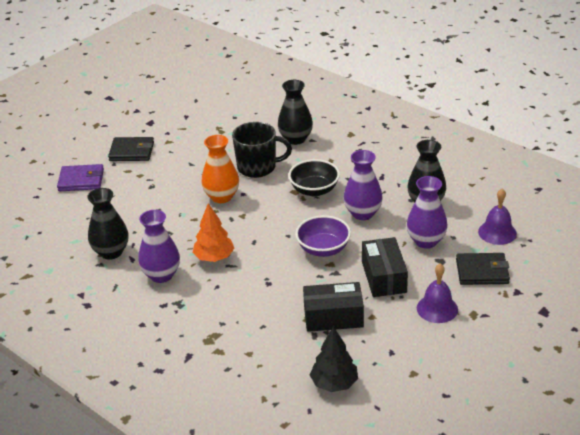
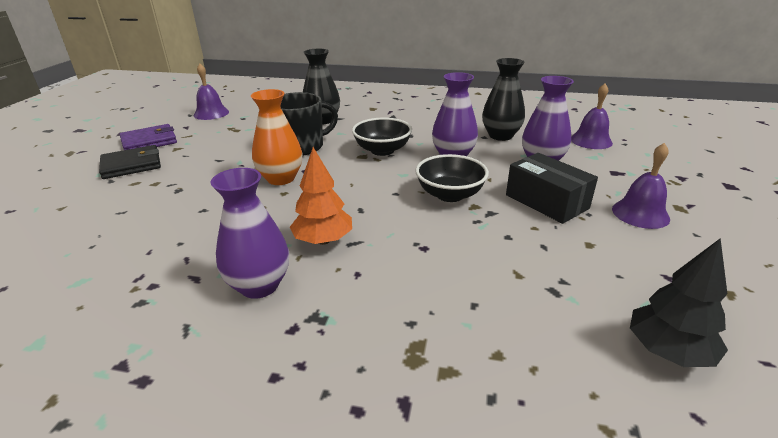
camera: 30 degrees left, 5 degrees down
purple wallet [57,164,104,191] -> purple wallet moved to [120,124,177,150]
black vase [87,188,129,260] -> none
purple bowl [295,215,351,257] -> black bowl [415,154,489,202]
black box [303,282,364,332] -> none
black wallet [456,253,510,285] -> none
none -> purple bell [194,64,229,120]

